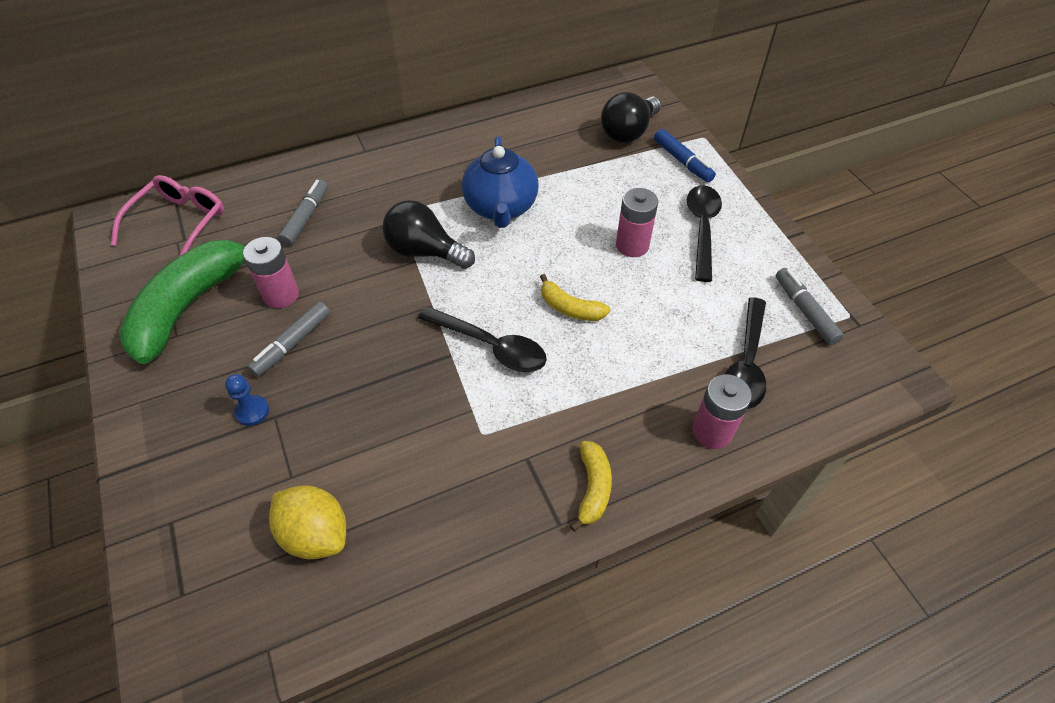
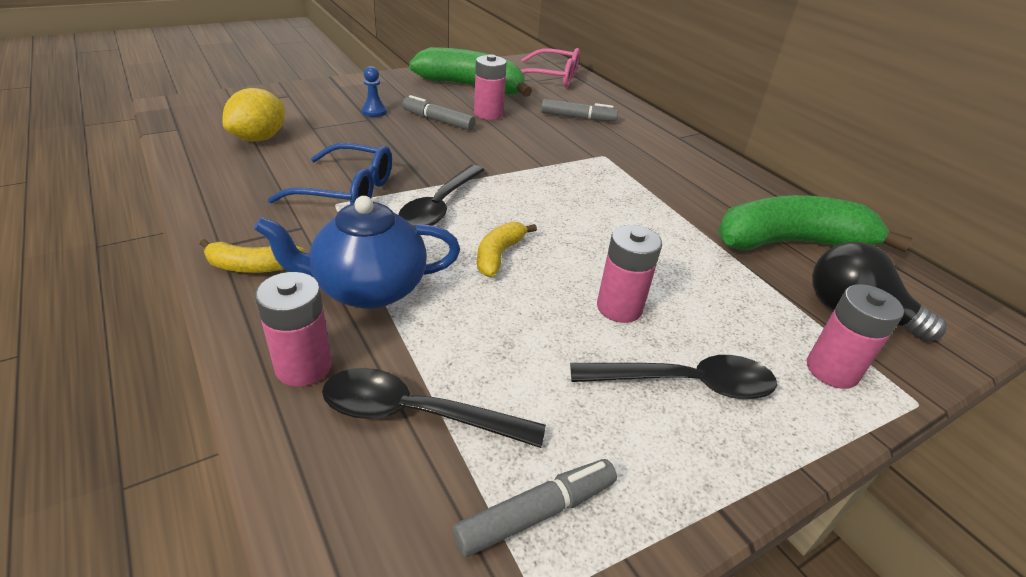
camera: 80 degrees right, 15 degrees down
black light bulb [382,200,475,269] -> none
blue teapot [462,137,539,228] -> blue teapot moved to [254,196,460,309]
blue marker [654,129,716,182] -> pink battery [807,284,904,389]
none -> blue glasses [268,143,392,204]
none -> green banana [718,195,913,252]

